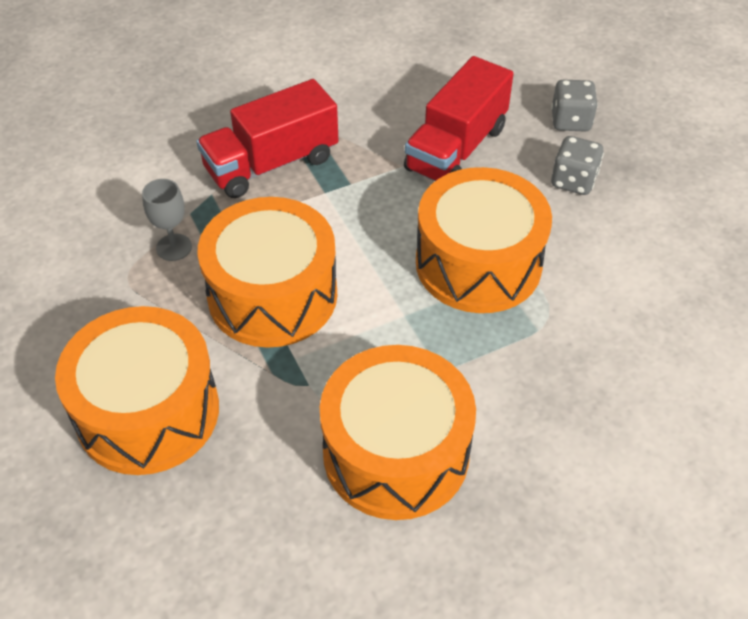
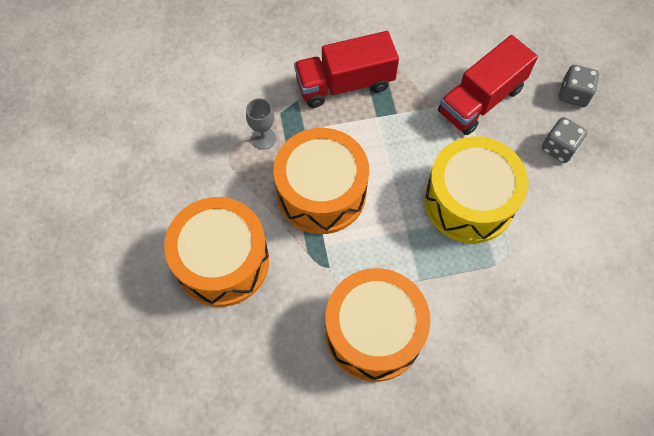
camera: 15 degrees right, 15 degrees up
orange drum [416,167,552,313] -> yellow drum [424,136,528,243]

